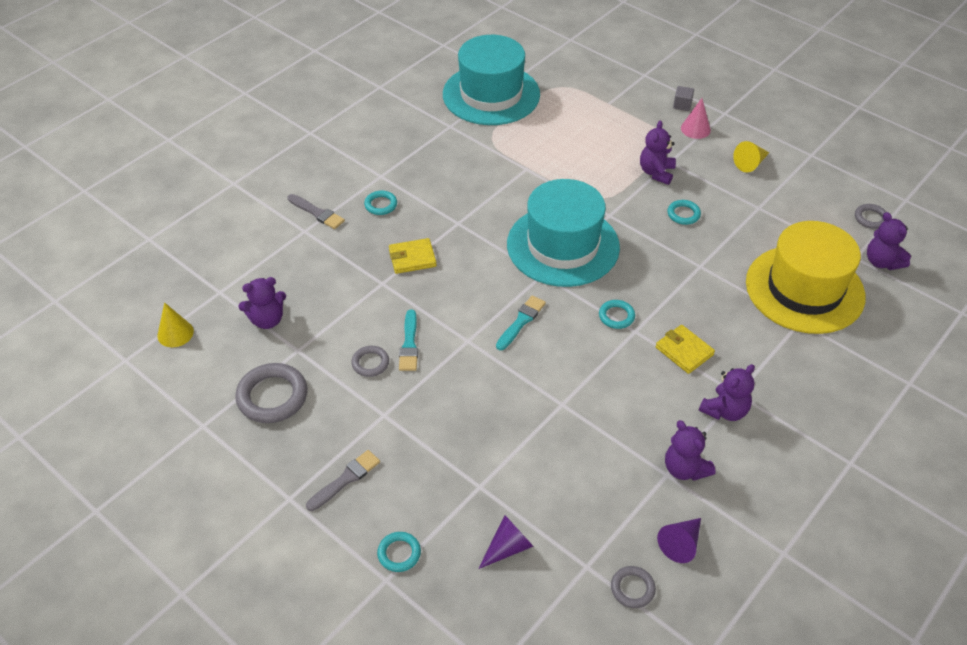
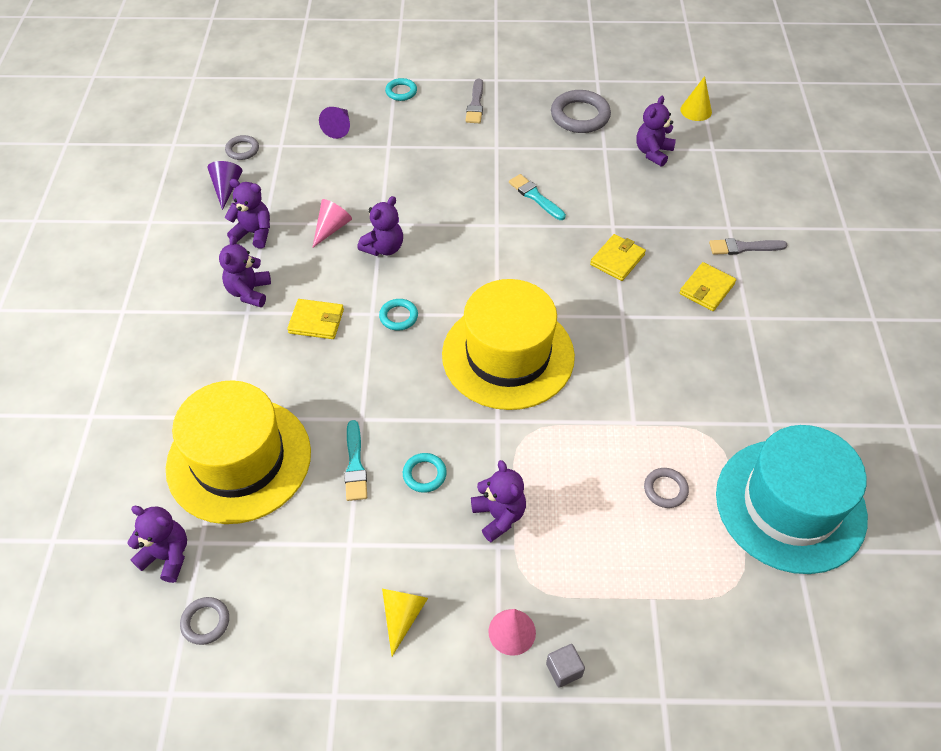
camera: 140 degrees right, 5 degrees up
grey ring [351,346,389,377] -> grey ring moved to [644,468,689,508]
turquoise ring [364,191,397,215] -> yellow wallet [680,262,736,311]
turquoise brush [496,295,546,350] -> turquoise brush moved to [344,420,367,501]
turquoise hat [507,179,620,287] -> yellow hat [442,279,575,410]
none -> pink cone [312,199,352,248]
none -> purple teddy bear [357,196,403,256]

